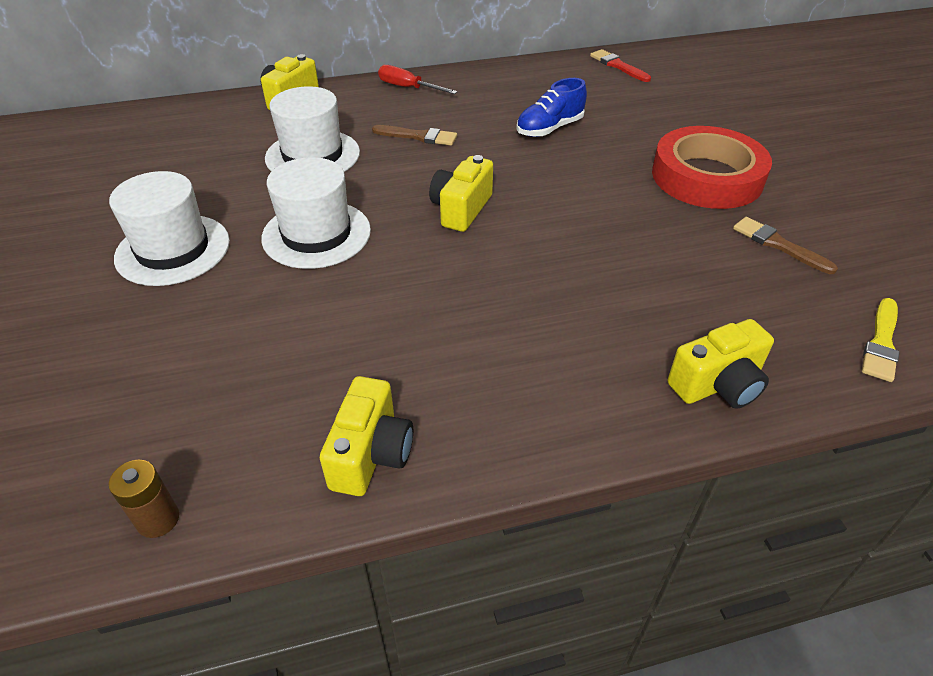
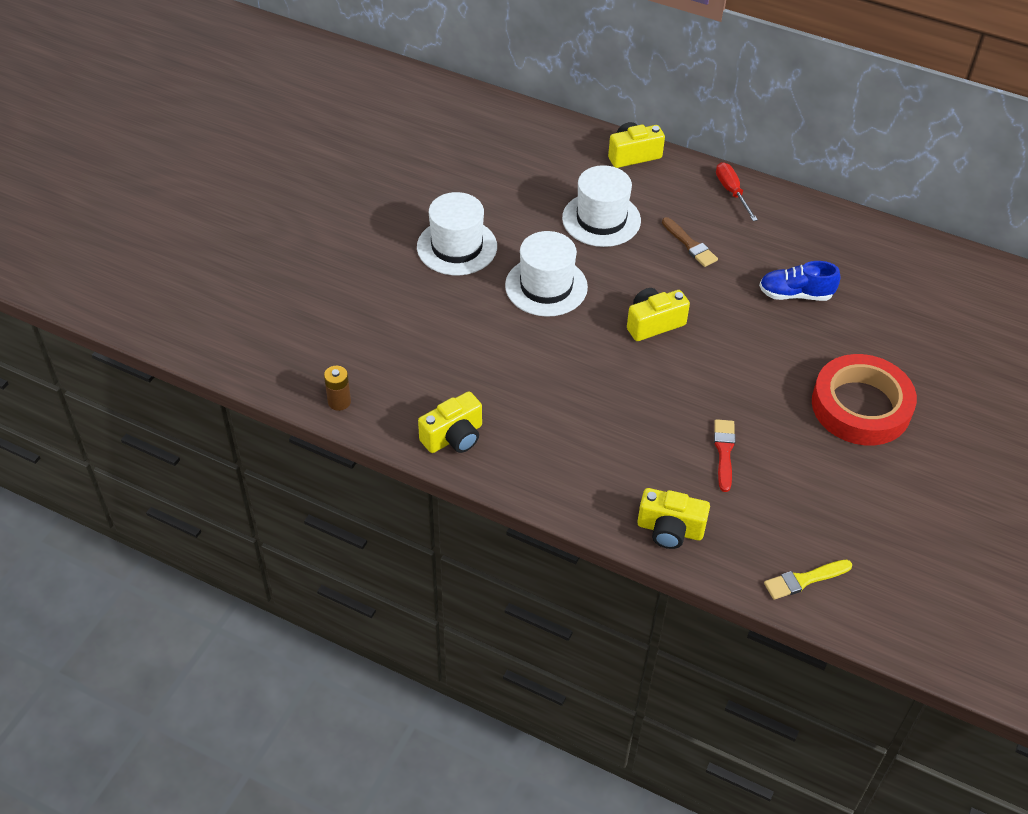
camera: 40 degrees right, 5 degrees up
red brush [590,49,651,82] -> red brush moved to [714,419,736,492]
brown brush [733,217,838,274] -> none

